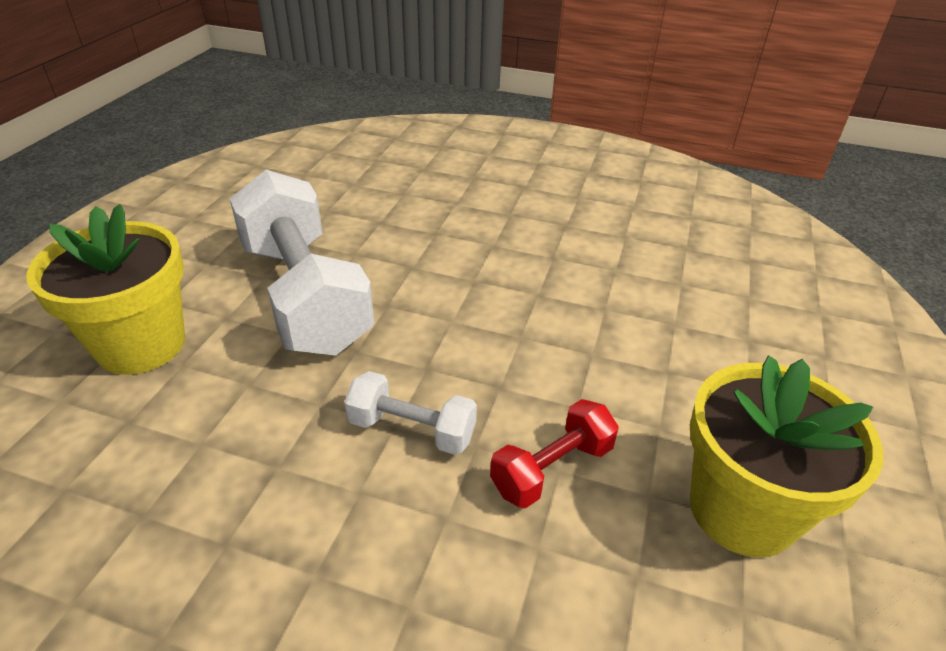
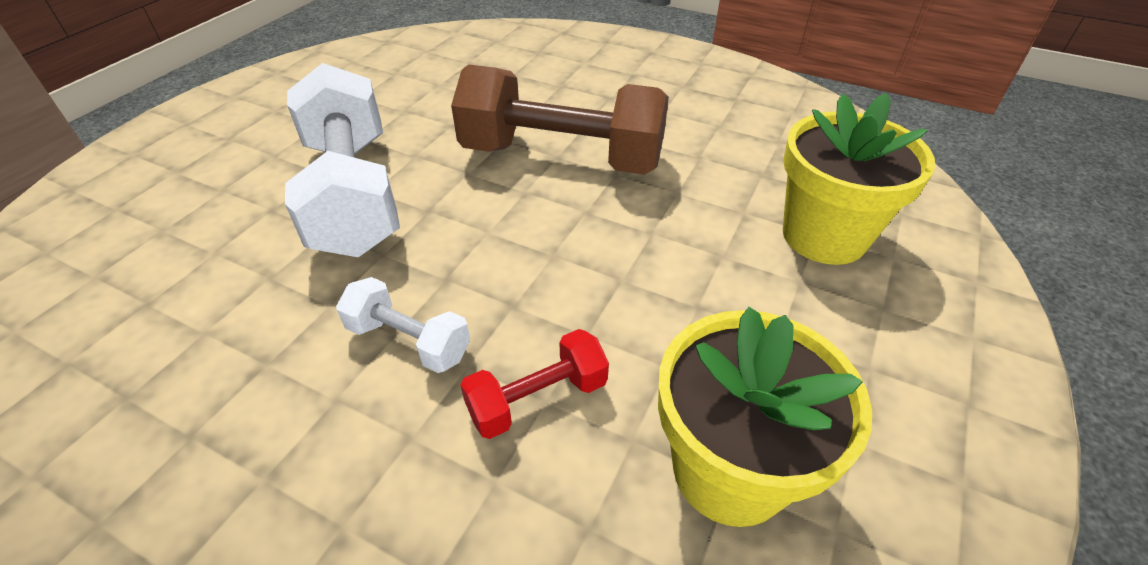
camera: 10 degrees right, 5 degrees up
yellow flower pot [26,204,185,375] -> yellow flower pot moved to [783,93,935,265]
none -> brown dumbbell [451,64,669,175]

